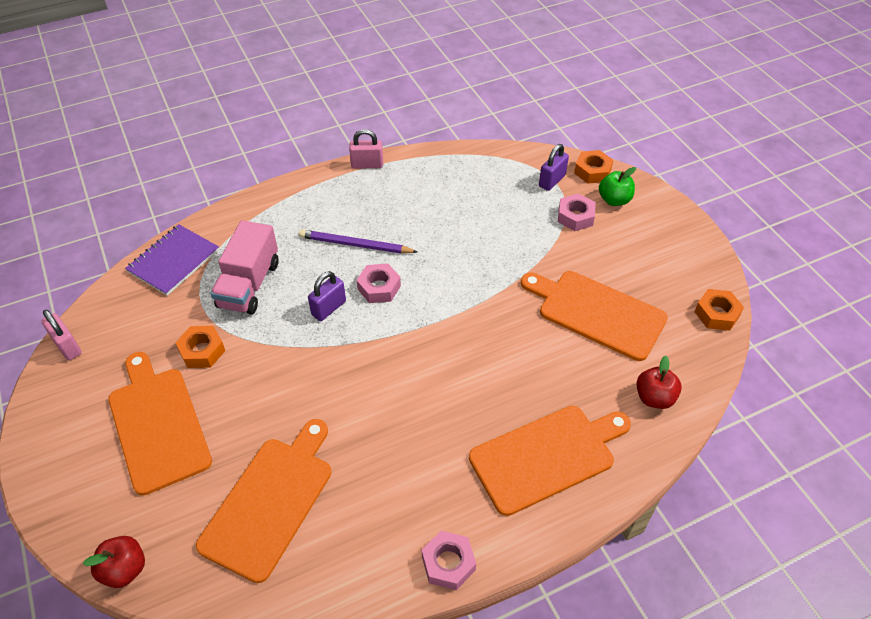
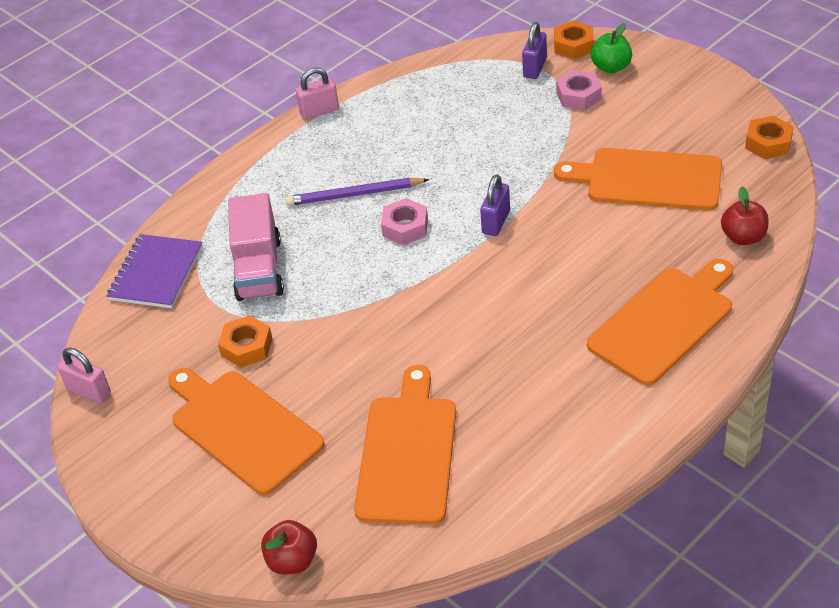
camera: 15 degrees left, 5 degrees down
purple padlock [308,271,346,321] -> purple padlock moved to [480,174,510,236]
pink nut [422,531,476,590] -> none

